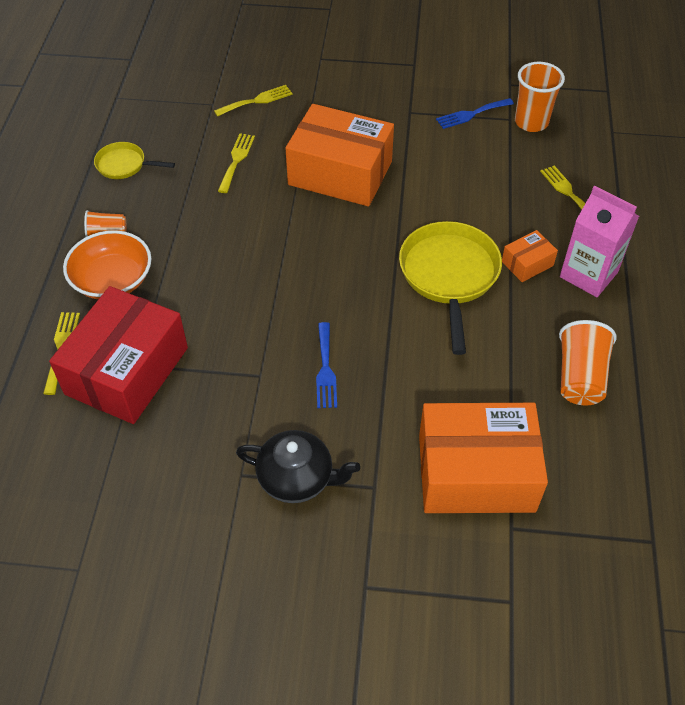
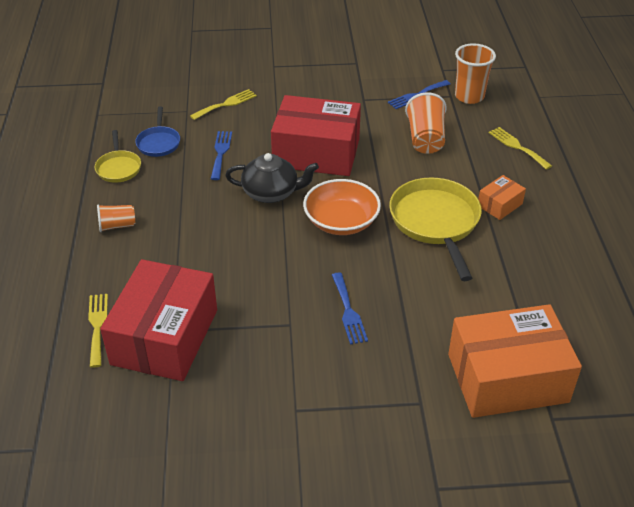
camera: 10 degrees left, 10 degrees down
orange bowl [63,230,152,299] -> orange bowl moved to [303,179,381,235]
yellow pan [94,142,175,179] -> yellow pan turned 105 degrees counterclockwise [95,130,141,183]
yellow fork [218,134,255,193] -> blue fork [211,131,232,180]
black teapot [236,430,360,503] -> black teapot moved to [225,153,319,203]
orange box [285,104,394,206] -> red box [271,95,361,176]
orange cup [559,320,617,405] -> orange cup moved to [405,92,447,154]
pink carton [560,186,639,297] -> none
none -> blue pan [135,106,180,157]

